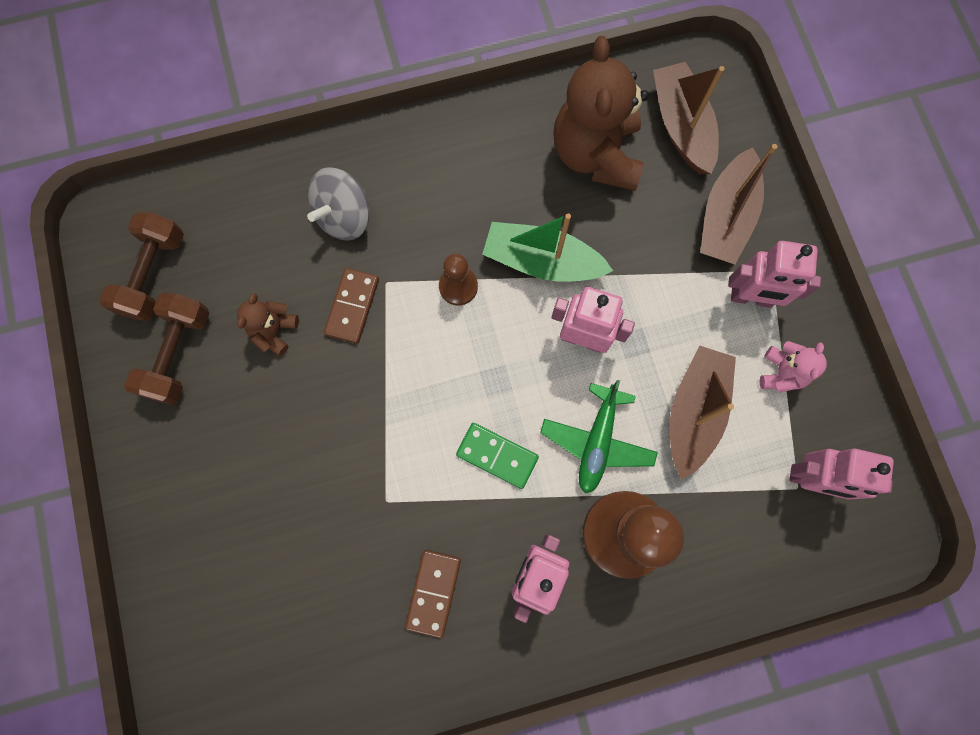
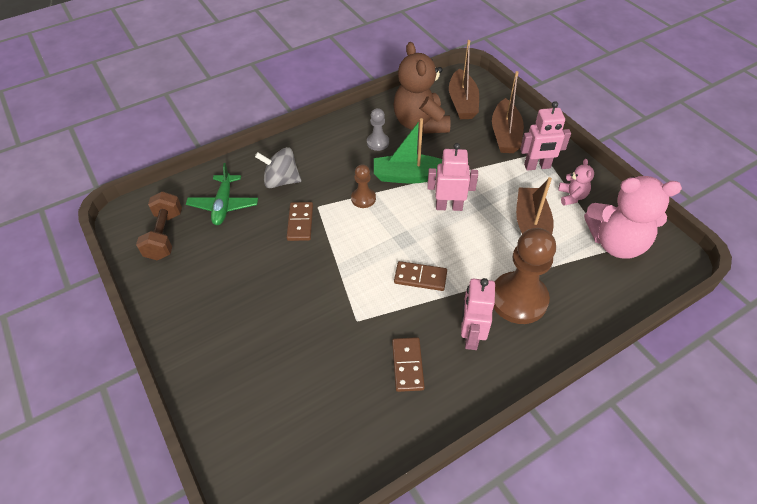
camera: 15 degrees left, 25 degrees down
brown dumbbell [124,293,209,405] -> none
brown teddy bear [237,293,299,356] -> none
grey spinning top [307,167,369,241] -> grey spinning top turned 75 degrees clockwise [255,147,301,188]
green domino [456,423,539,489] -> brown domino [394,261,447,291]
green plane [540,380,658,494] -> green plane moved to [186,163,258,225]
brown boat [653,62,725,174] -> brown boat turned 150 degrees counterclockwise [449,40,479,119]
pink robot [789,449,894,500] -> pink teddy bear [584,176,682,258]
none -> grey pawn [367,108,389,151]

